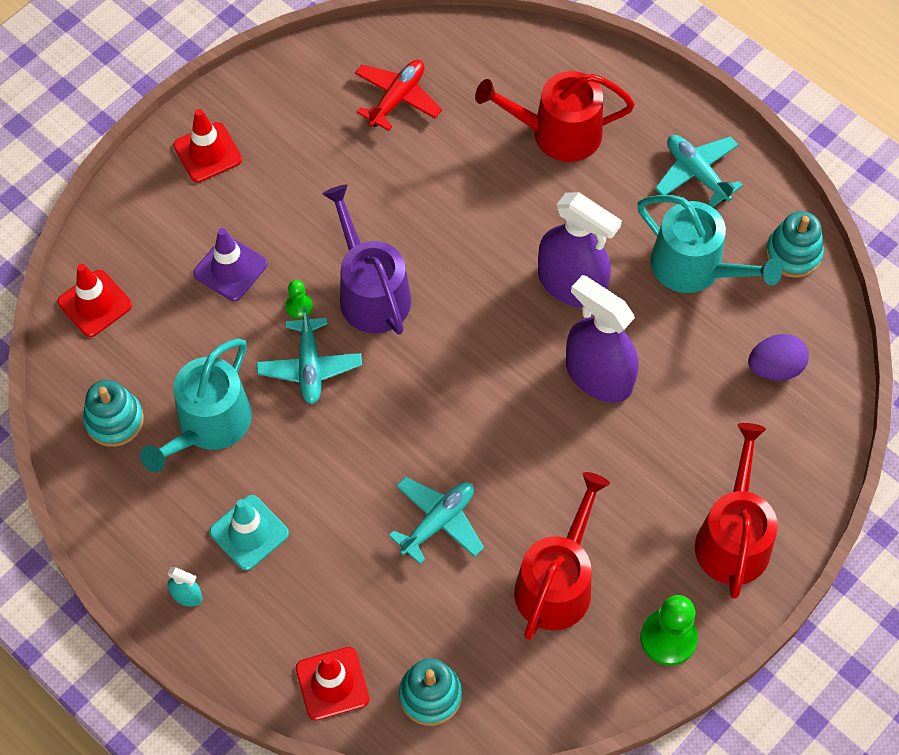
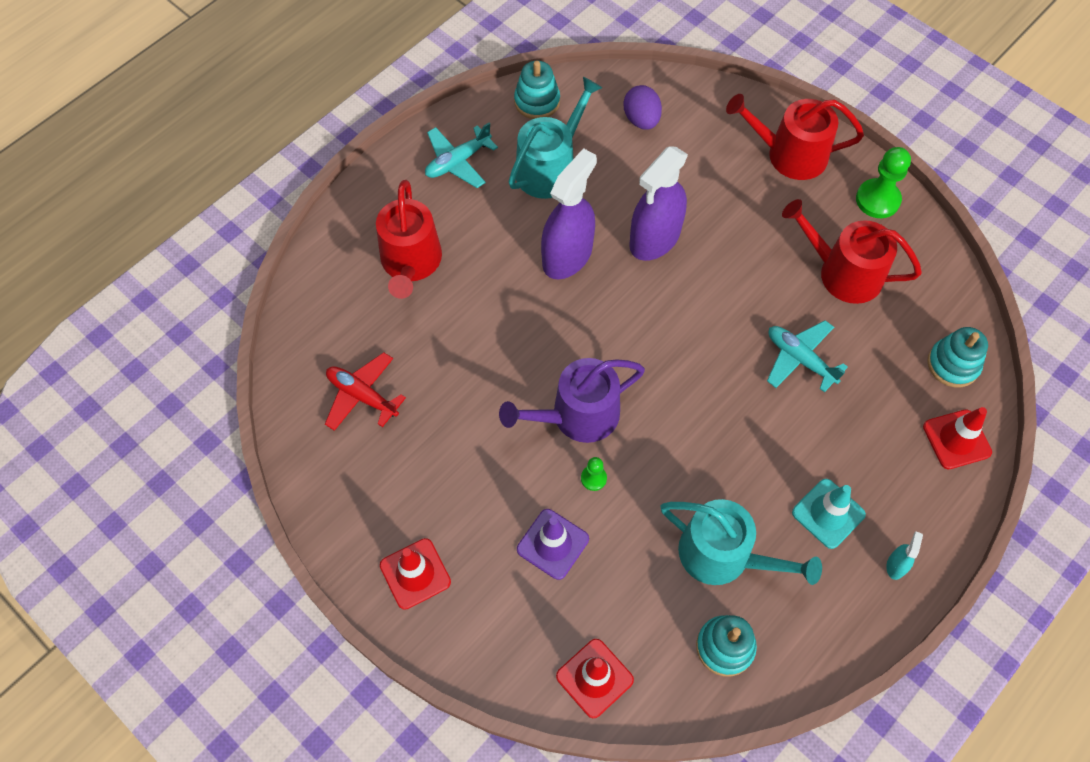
camera: 90 degrees left, 0 degrees up
turquoise plane [256,305,362,404] -> none

